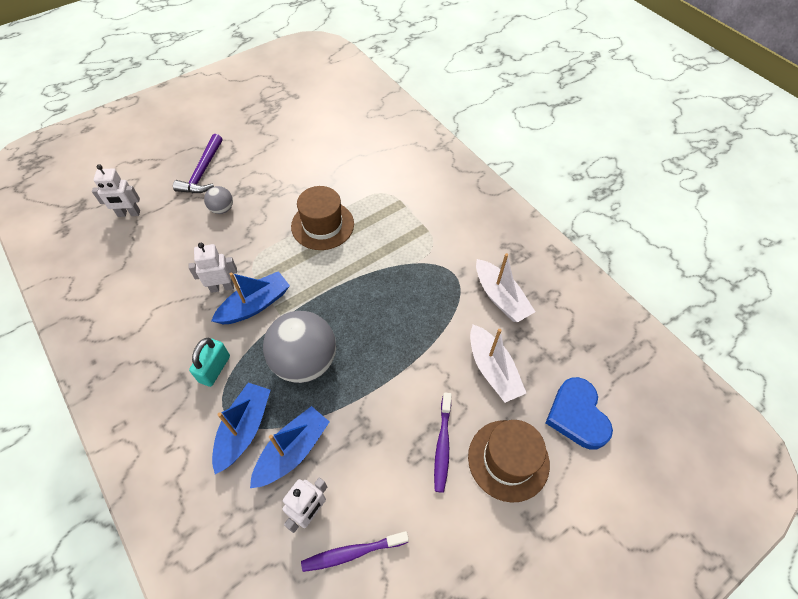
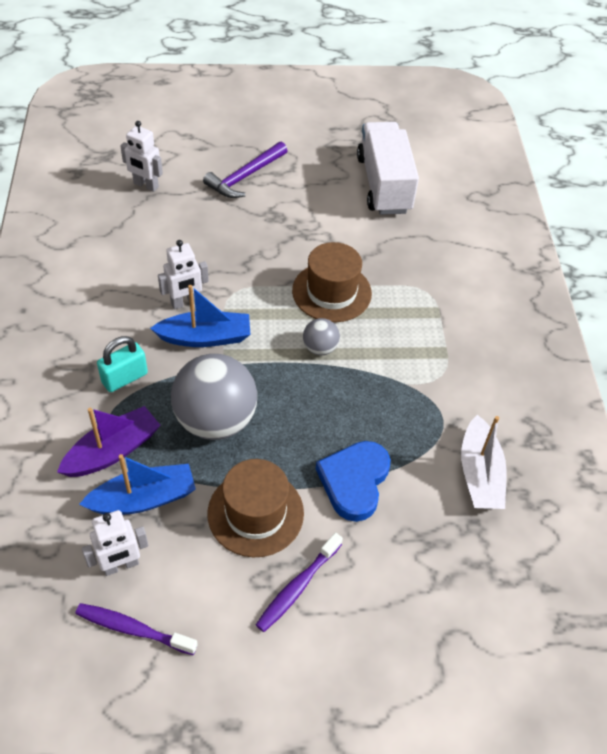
camera: 30 degrees right, 5 degrees down
white robot [189,243,237,293] -> white robot turned 135 degrees clockwise [158,240,209,310]
grey ball [204,186,233,214] -> grey ball moved to [303,318,340,355]
blue boat [212,383,270,474] -> purple boat [57,406,161,477]
brown hat [468,420,550,503] -> brown hat moved to [207,459,304,557]
white boat [470,325,526,403] -> none
blue heart [546,377,613,450] -> blue heart moved to [316,441,391,522]
none -> white truck [357,122,419,215]

